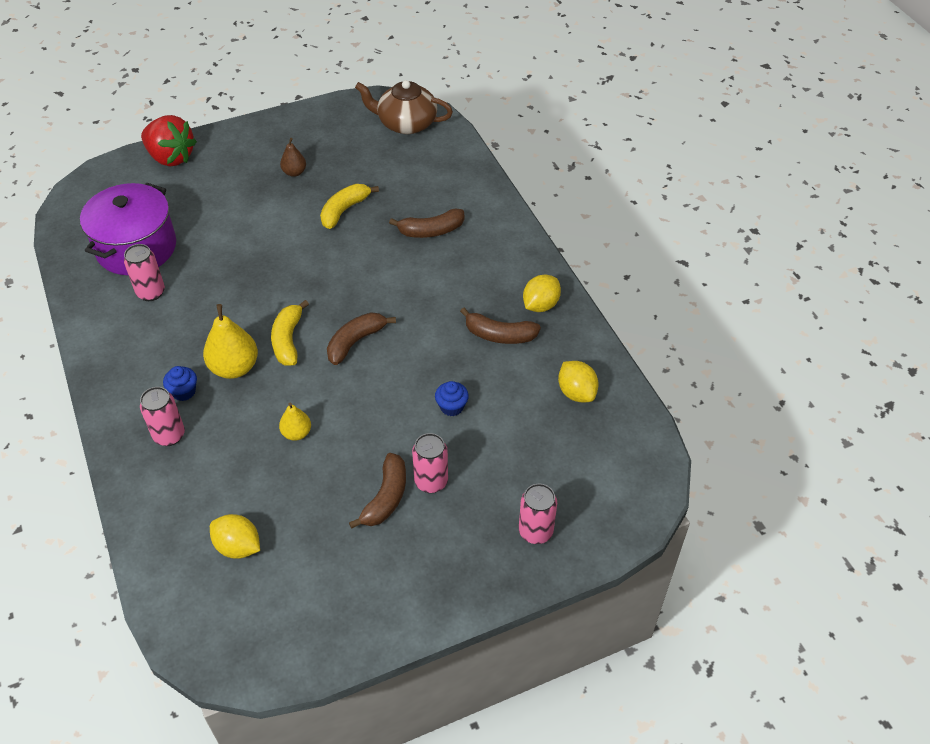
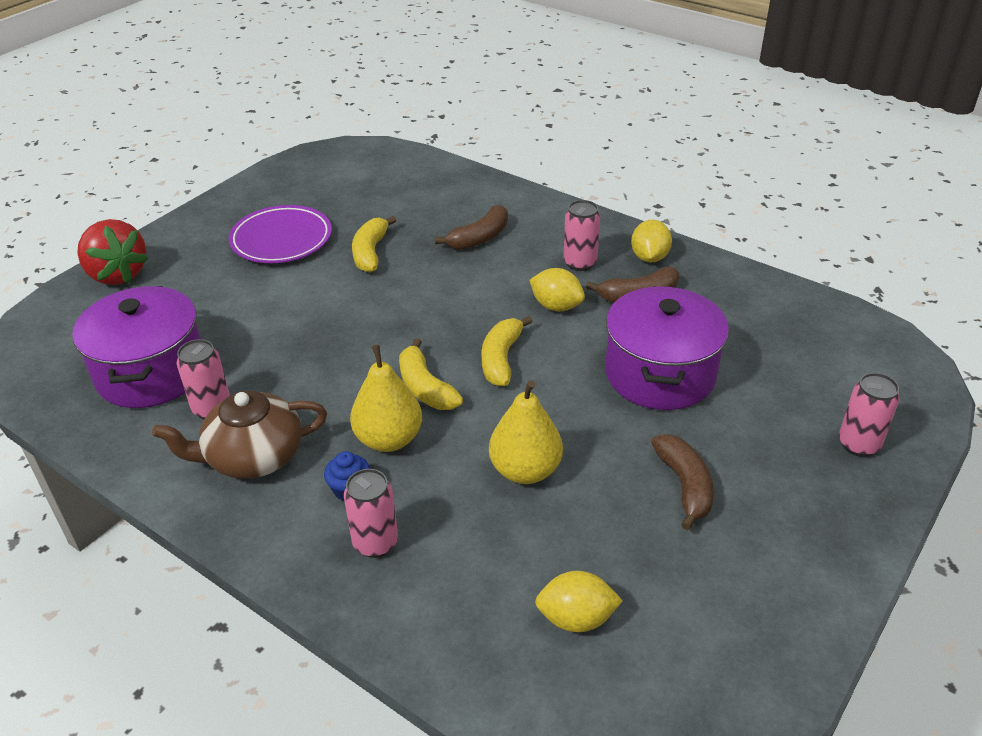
camera: 30 degrees left, 10 degrees down
red strawberry [141,115,197,166] -> red strawberry turned 45 degrees clockwise [77,219,149,285]
yellow pear [279,403,311,441] -> yellow pear [489,380,563,484], size x1.76
brown pear [280,138,306,177] -> purple plate [228,205,332,263]
brown banana [327,312,396,365] -> yellow banana [481,316,532,386]
brown teapot [355,80,453,134] -> brown teapot moved to [152,390,327,479]
pink can [412,433,448,493] -> pink can moved to [563,200,600,271]
blue cupcake [435,381,469,416] -> purple pot [605,286,729,410]
yellow lemon [558,361,599,402] -> yellow lemon moved to [529,268,585,311]

